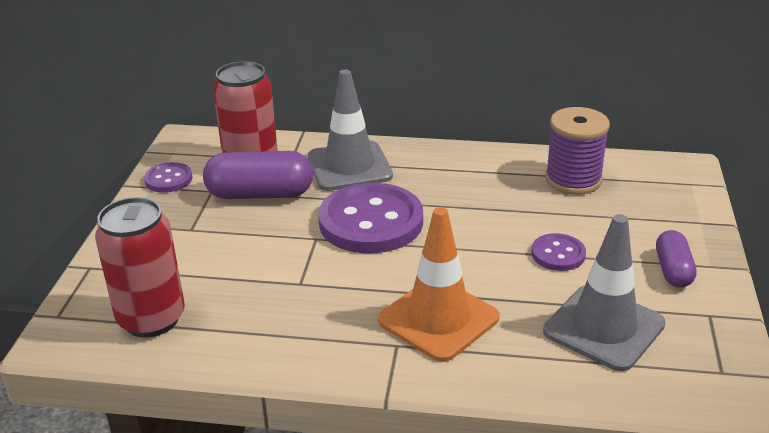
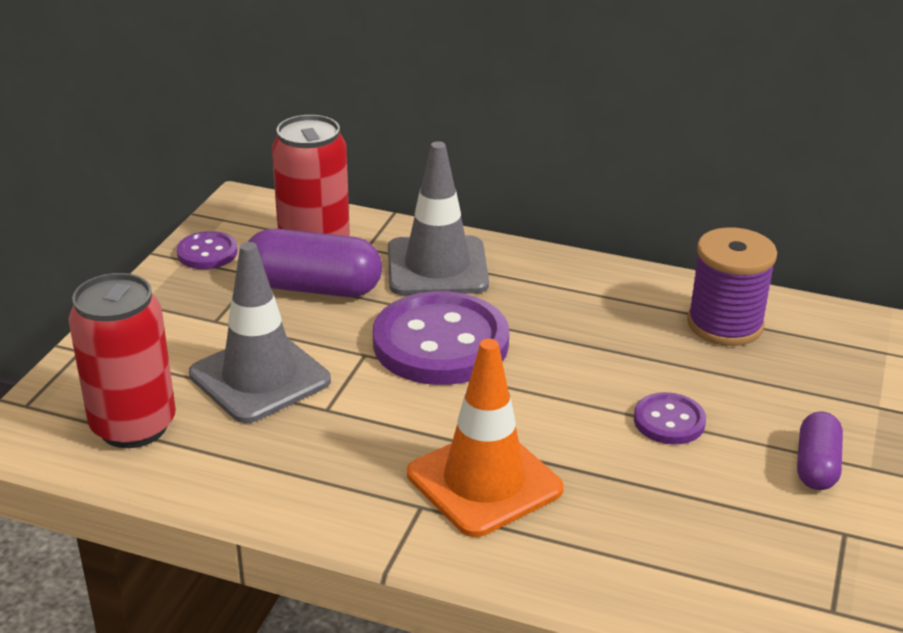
camera: 10 degrees right, 0 degrees up
grey traffic cone [543,214,666,371] -> grey traffic cone moved to [189,242,331,423]

